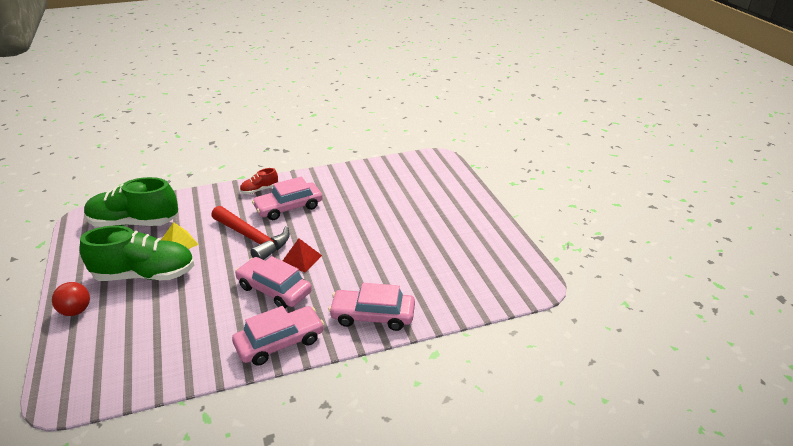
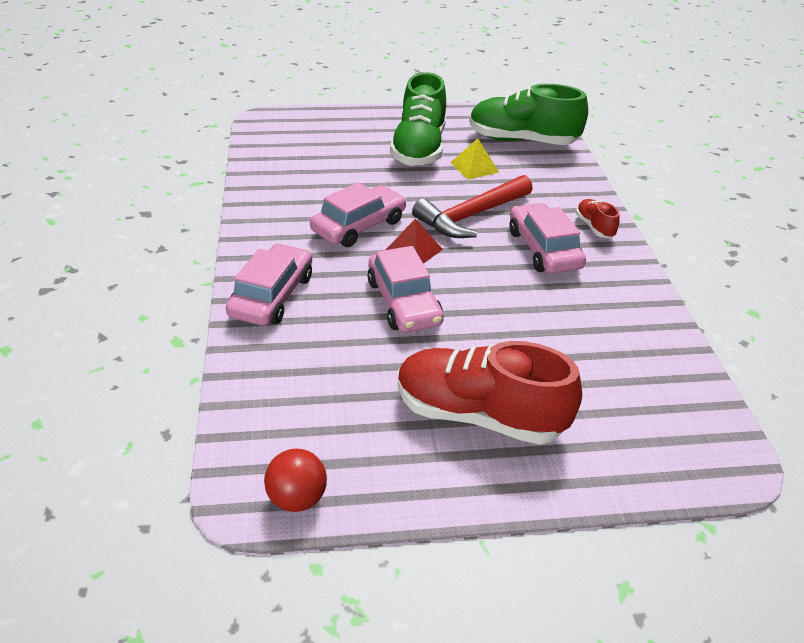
camera: 100 degrees right, 5 degrees up
red ball [52,282,90,316] -> red ball moved to [264,449,327,512]
green shoe [84,177,178,227] -> green shoe turned 90 degrees counterclockwise [469,84,588,145]
pink car [232,306,324,366] -> pink car moved to [368,246,444,332]
none -> red shoe [398,341,582,445]

